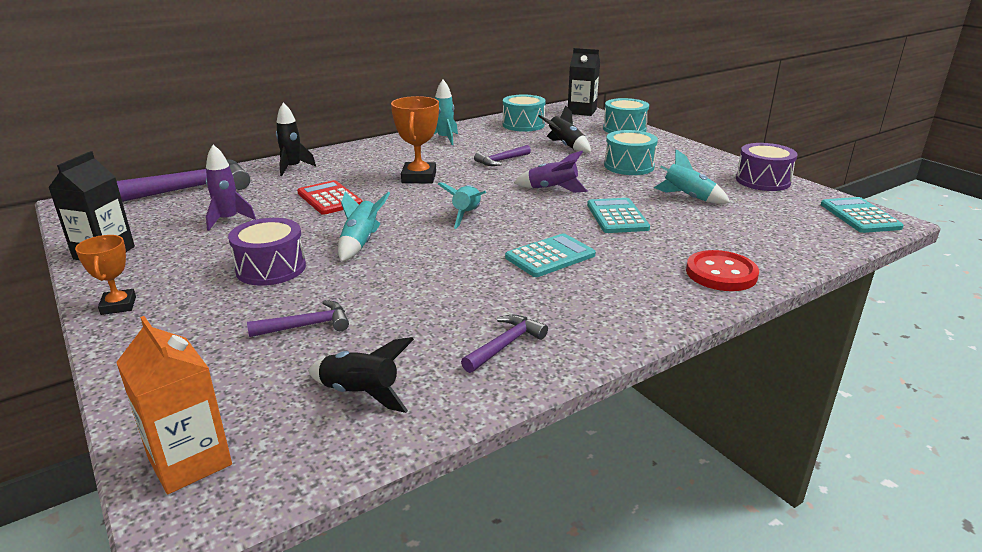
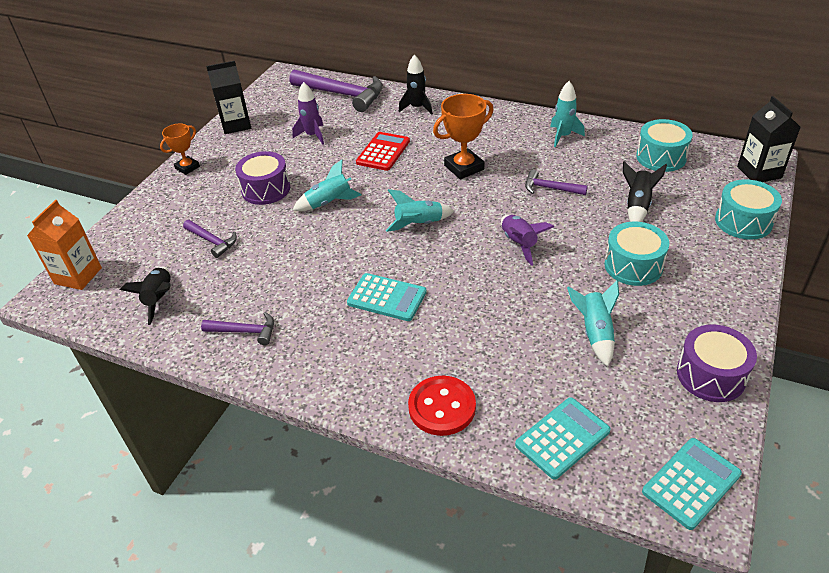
camera: 60 degrees right, 15 degrees up
turquoise calculator [587,198,650,233] -> turquoise calculator moved to [515,397,611,480]

